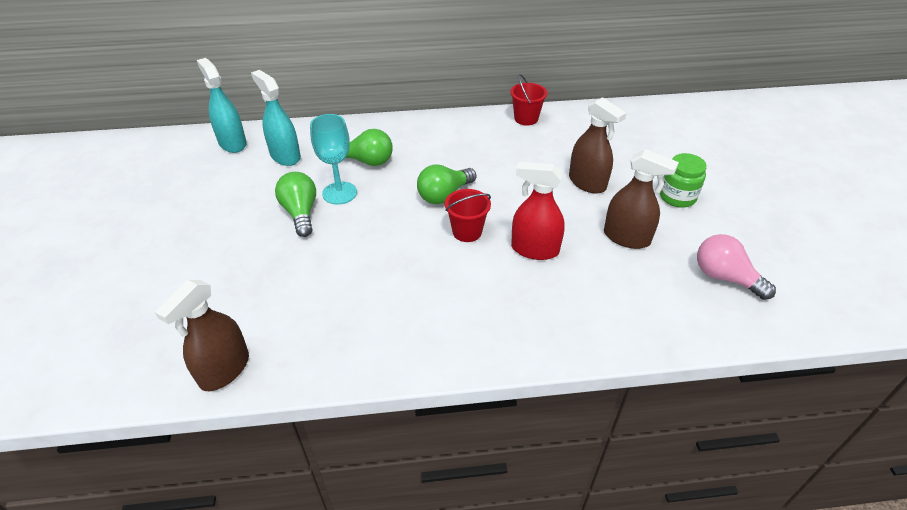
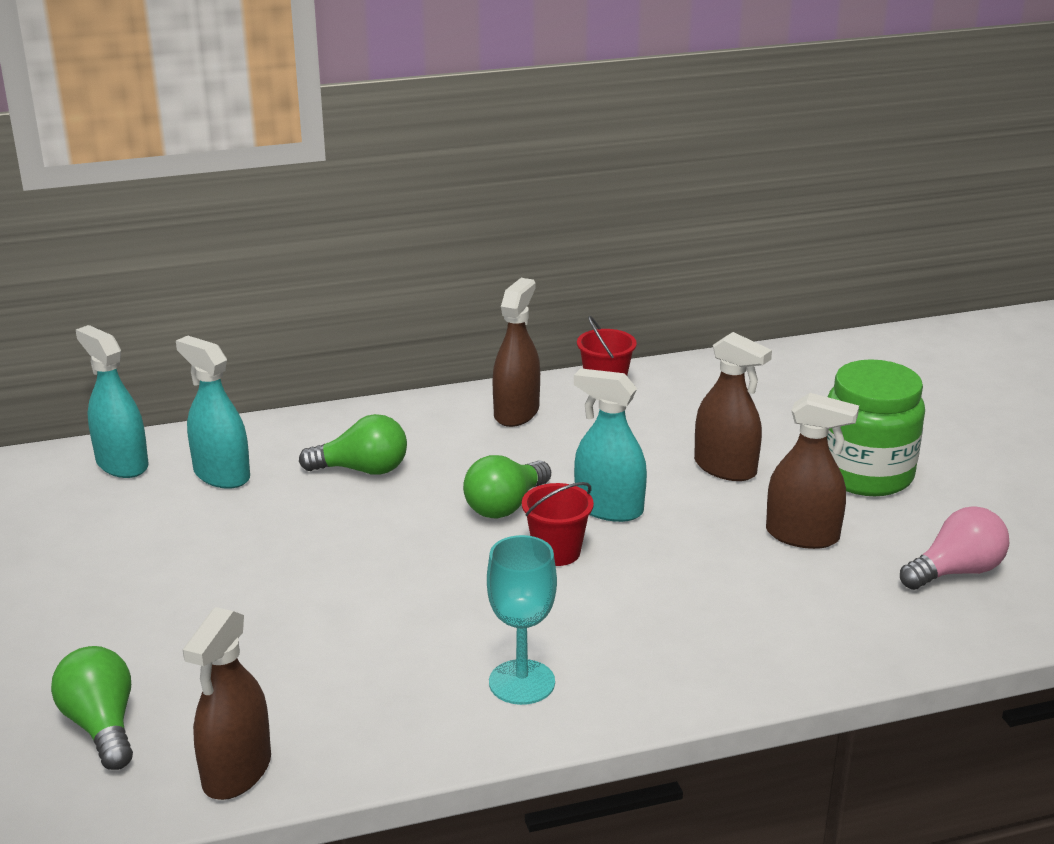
camera: 10 degrees left, 15 degrees down
green light bulb [275,172,316,237] -> green light bulb moved to [51,646,133,770]
turquoise goblet [310,114,357,205] -> turquoise goblet moved to [487,535,557,705]
red spray bottle [511,162,565,260] -> none
green jar [660,153,707,208] -> green jar [827,359,925,496], size x1.65
pink light bulb [697,234,776,300] -> pink light bulb turned 120 degrees clockwise [900,506,1009,590]
none -> brown spray bottle [493,278,540,427]
none -> turquoise spray bottle [574,368,647,522]

